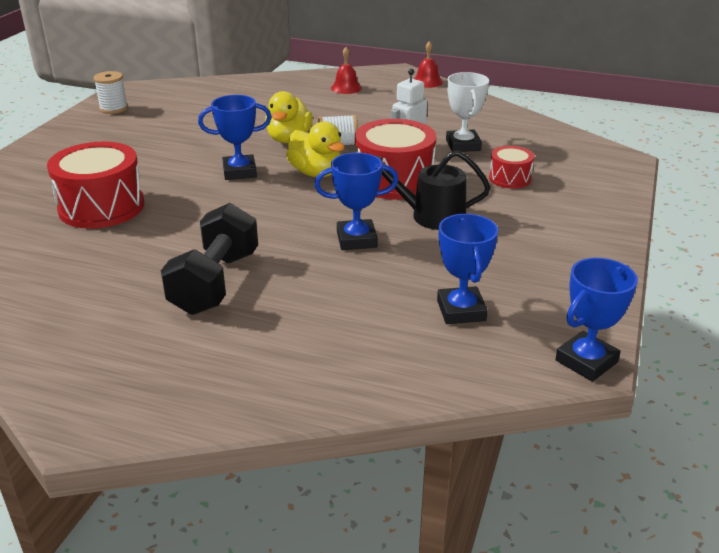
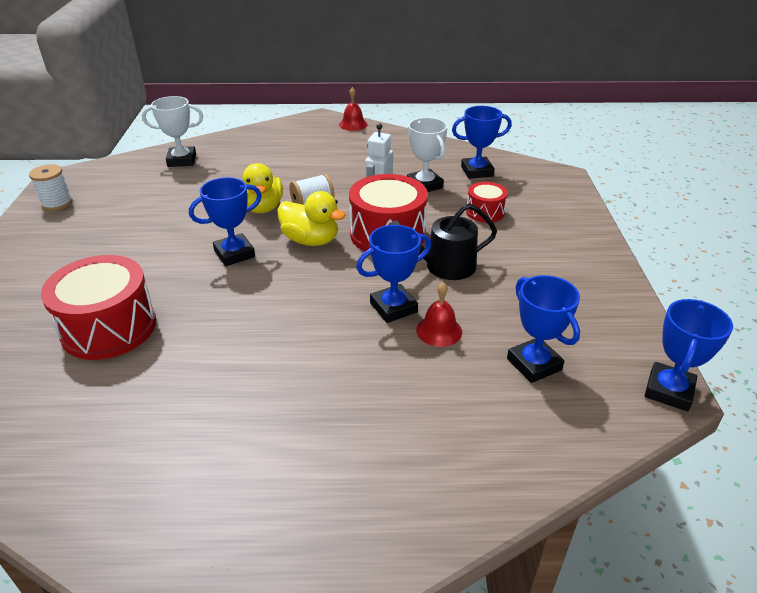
camera: 20 degrees left, 5 degrees up
black dumbbell [161,203,258,315] -> none
red bell [331,47,362,94] -> red bell moved to [416,282,462,347]
none -> white trophy [142,96,203,167]
none -> blue trophy [452,106,512,179]

